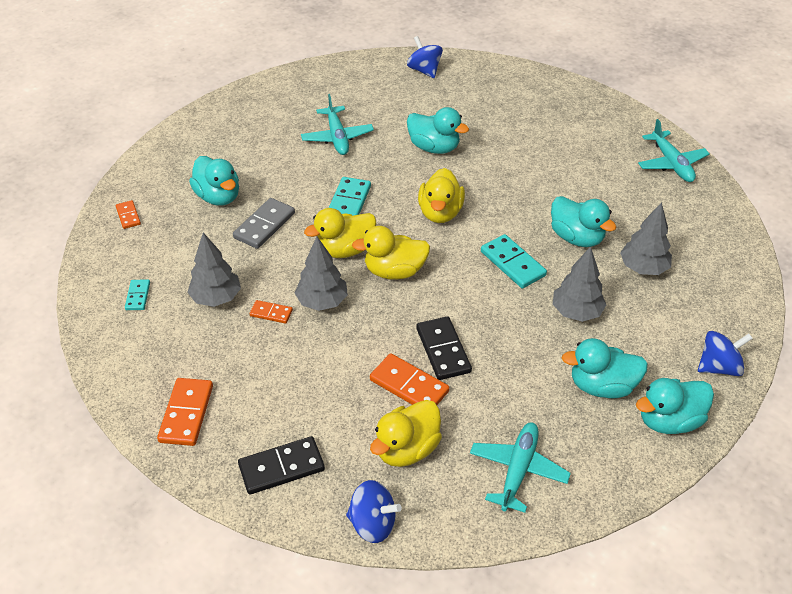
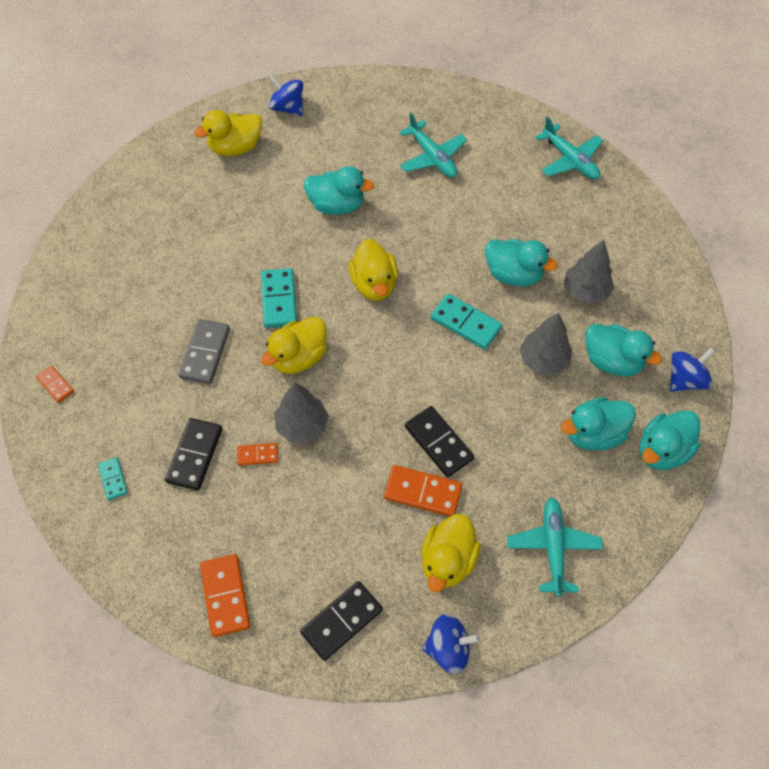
camera: 20 degrees left, 15 degrees up
grey tree [187,233,241,307] -> black domino [165,418,222,491]
turquoise duck [189,156,239,206] -> turquoise duck moved to [585,324,662,376]
turquoise plane [301,94,374,155] -> turquoise plane moved to [399,113,467,178]
yellow duck [352,226,430,279] -> yellow duck moved to [194,110,262,156]

